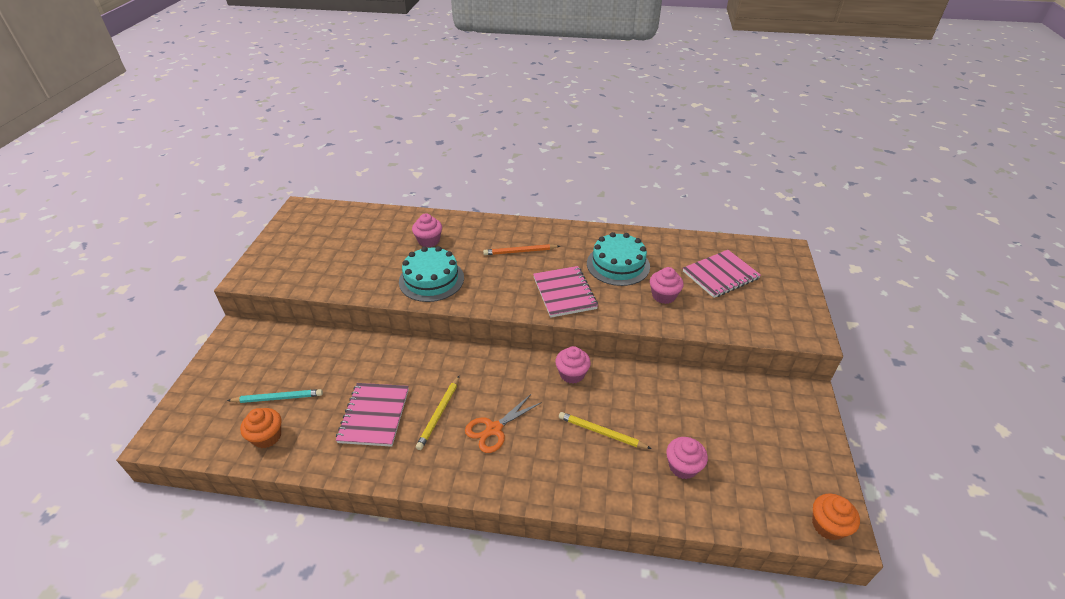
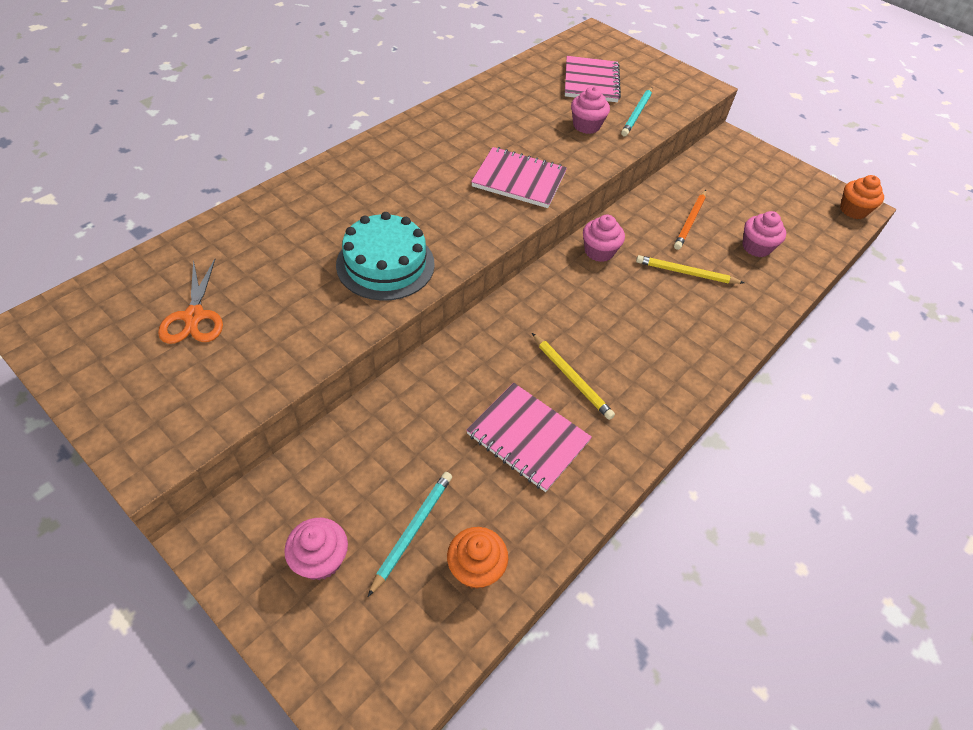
camera: 60 degrees left, 10 degrees up
pink cupcake [412,214,442,247] -> pink cupcake moved to [284,518,348,580]
orange scissors [465,394,542,453] -> orange scissors moved to [158,259,223,344]
orange pencil [483,244,560,255] -> orange pencil moved to [674,190,706,250]
yellow pencil [559,412,652,449] -> yellow pencil turned 45 degrees clockwise [636,255,744,284]
turquoise cake [587,232,650,286] -> none
none -> turquoise pencil [621,87,652,136]

